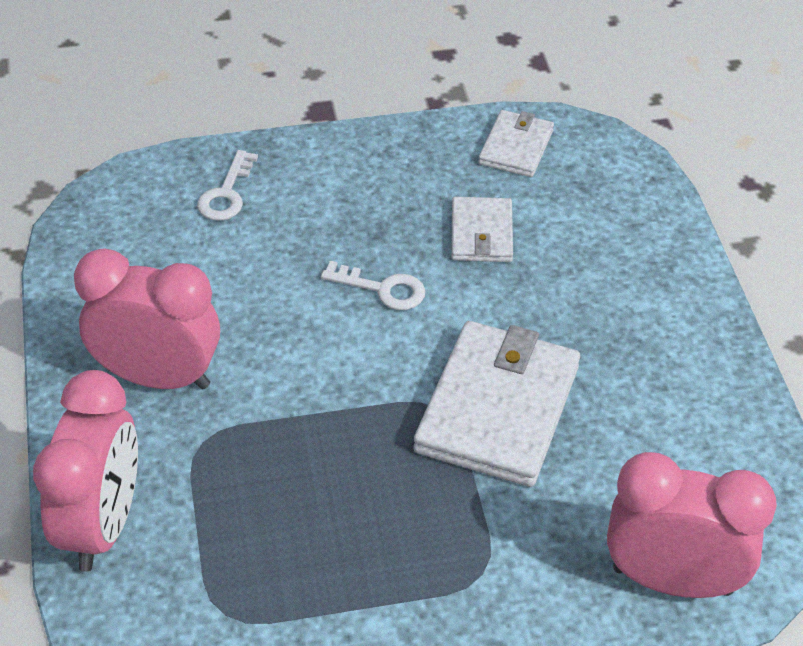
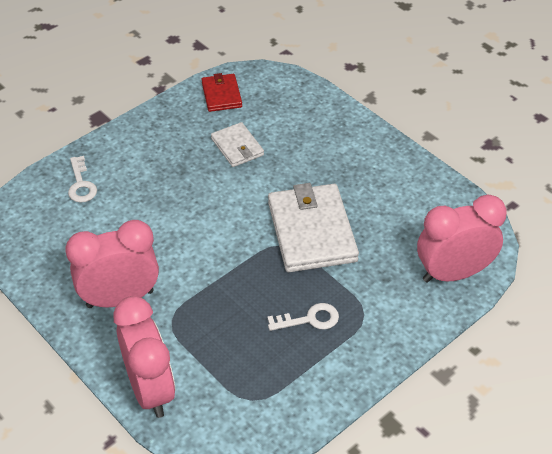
camera: 30 degrees left, 0 degrees up
white key [321,261,425,310] -> white key moved to [267,303,339,331]
white wallet [478,110,554,177] -> red wallet [201,73,242,112]

